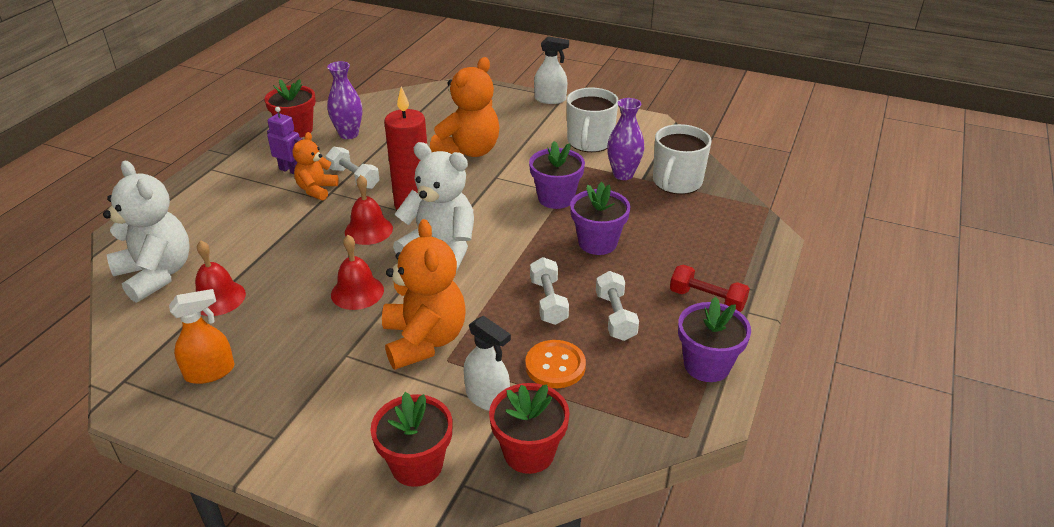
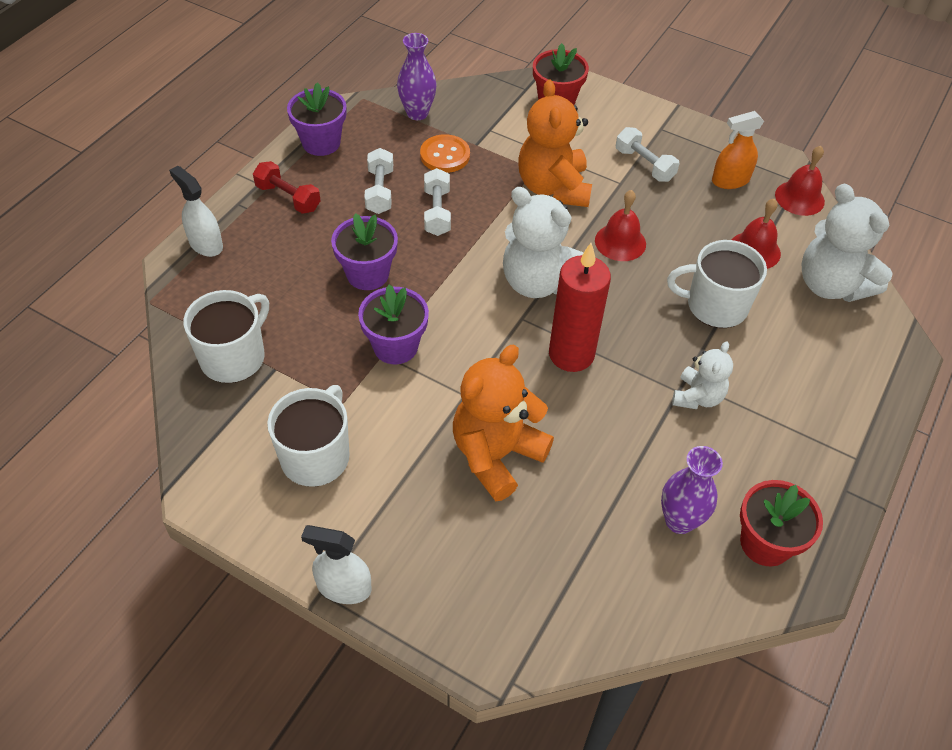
camera: 175 degrees left, 15 degrees up
purple robot [267,107,303,174] -> none
orange teddy bear [293,132,339,200] -> white teddy bear [672,341,733,409]
white dumbbell [326,147,380,189] -> white dumbbell moved to [616,127,680,182]
red bell [345,175,393,245] -> red bell moved to [775,146,825,216]
white spray bottle [464,316,511,411] -> white spray bottle moved to [169,166,223,257]
red flower pot [489,383,570,474] -> none
purple vase [607,98,644,180] -> purple vase moved to [397,33,437,120]
none -> white mug [667,240,767,328]

